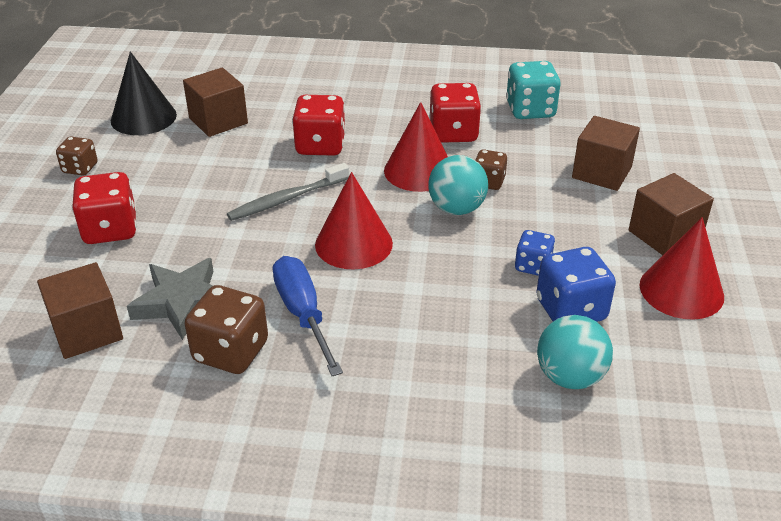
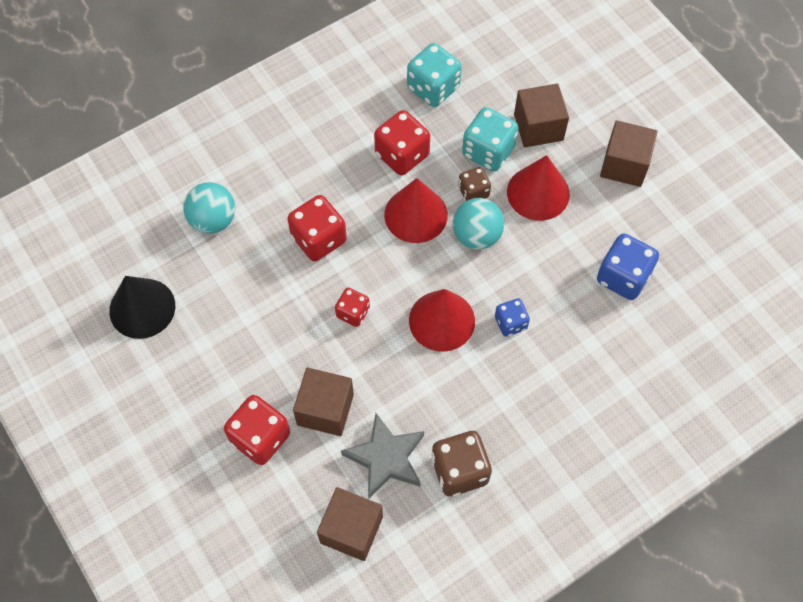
camera: 40 degrees left, 25 degrees up
brown dice [56,136,98,176] -> none
brown cube [183,68,248,137] -> brown cube moved to [293,367,354,436]
grey toothbrush [227,163,349,221] -> red dice [335,288,370,327]
blue screwdriver [273,256,343,376] -> none
blue dice [515,230,555,276] -> blue dice moved to [495,298,530,337]
turquoise ball [537,315,613,389] -> turquoise ball moved to [183,182,235,234]
red cone [640,217,724,320] -> red cone moved to [507,155,570,221]
none -> turquoise dice [462,107,518,172]

